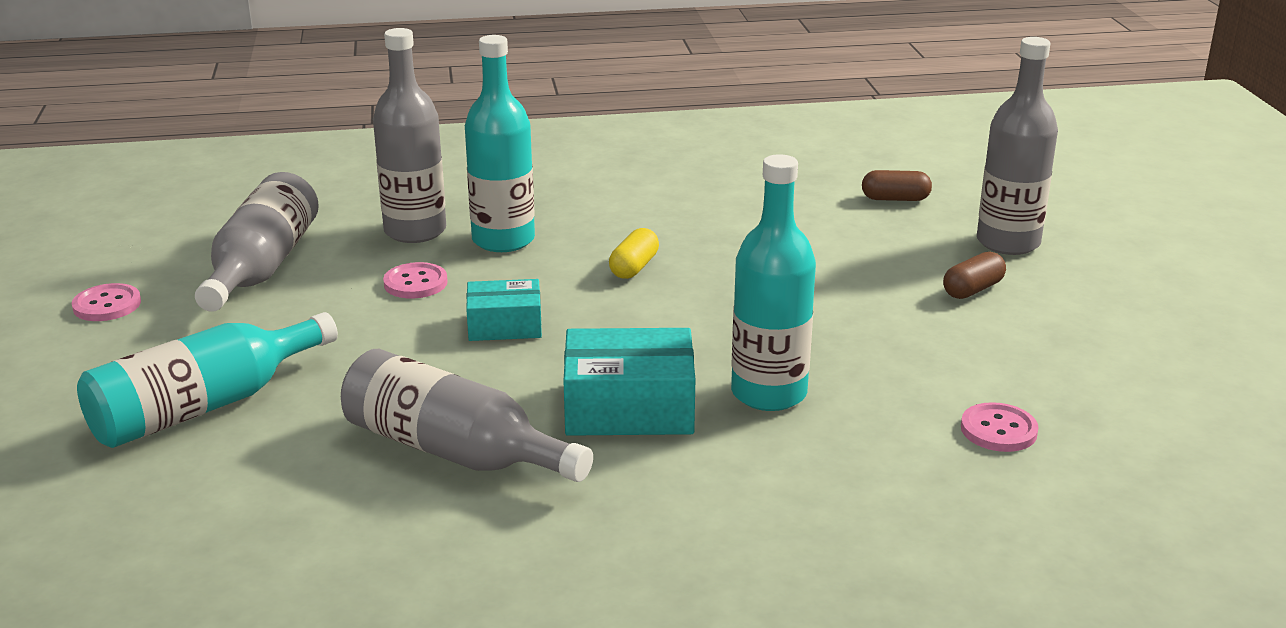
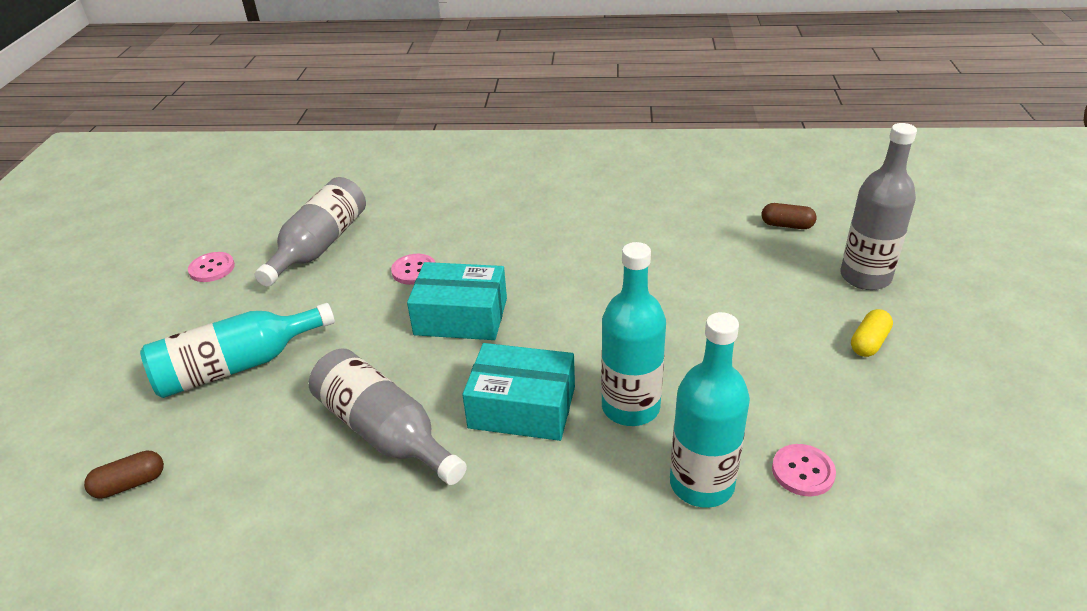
camera: 15 degrees right, 10 degrees up
grey bottle [373,28,446,243] -> none
turquoise bottle [465,35,535,252] -> turquoise bottle moved to [670,312,750,508]
turquoise box [466,279,542,341] -> turquoise box [407,262,507,340], size x1.59
yellow capsule [609,228,659,279] -> yellow capsule moved to [851,309,893,357]
brown capsule [943,252,1006,299] -> brown capsule moved to [84,451,164,499]

